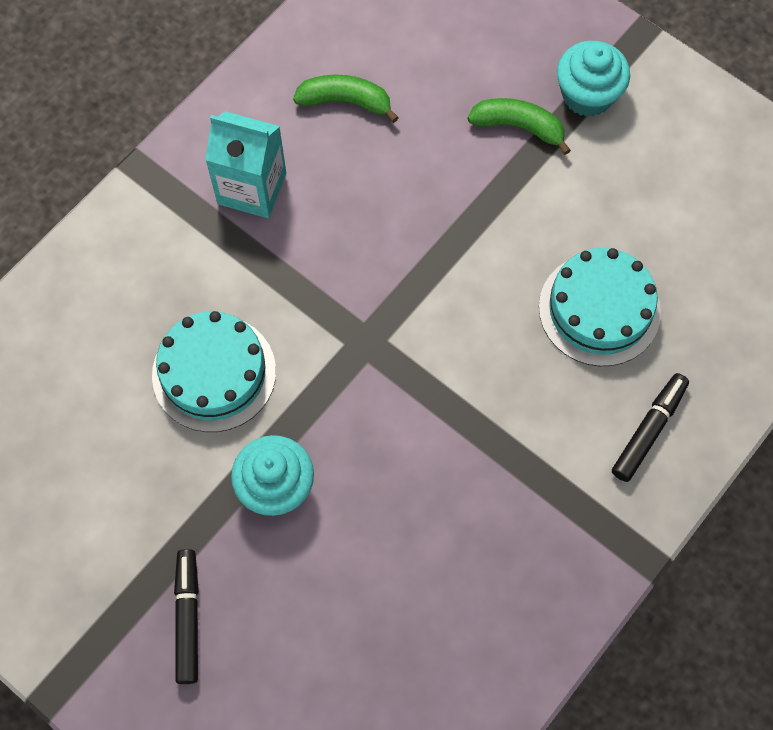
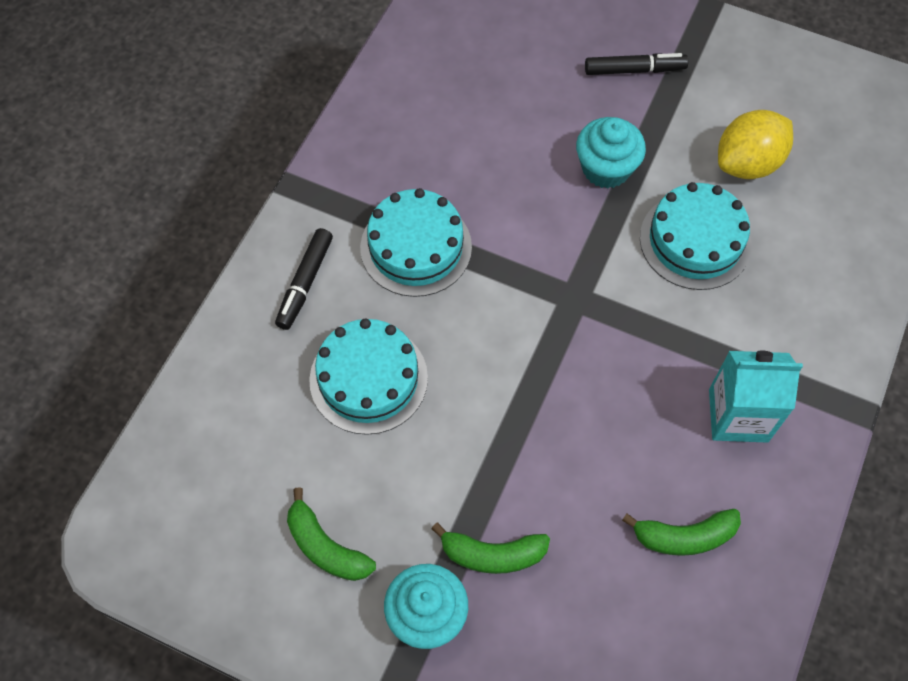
camera: 165 degrees right, 5 degrees down
black marker [174,549,199,684] -> black marker turned 75 degrees counterclockwise [585,53,688,75]
none -> green banana [287,487,376,581]
none -> turquoise cake [360,188,472,297]
none -> yellow lemon [718,110,793,179]

